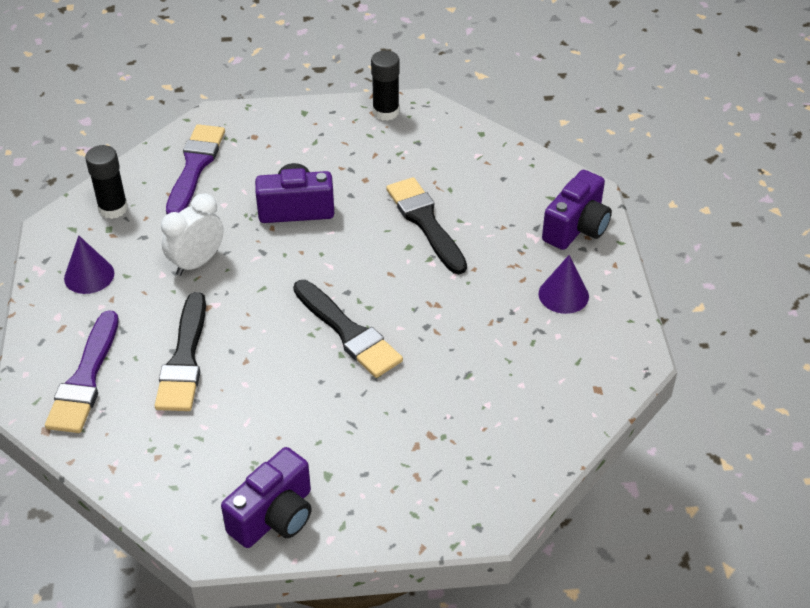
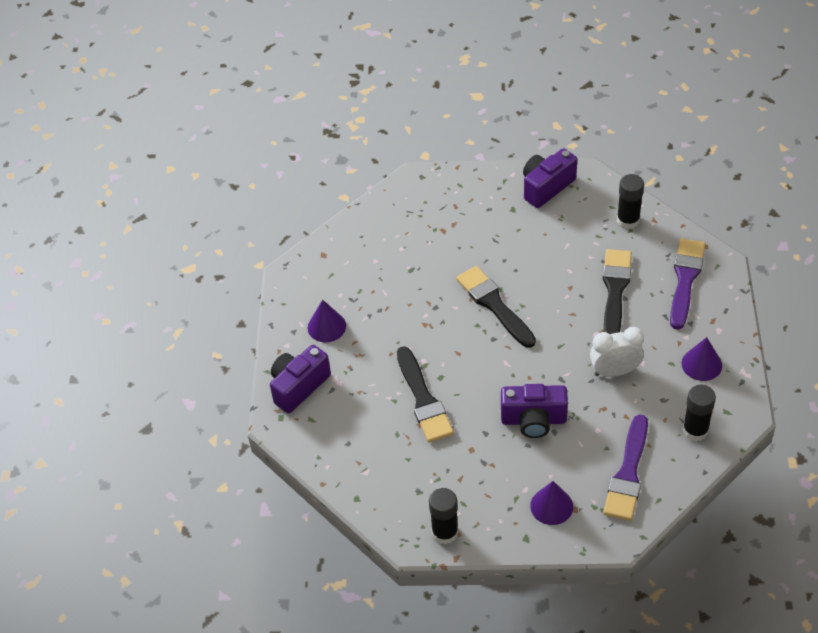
camera: 170 degrees left, 5 degrees up
white clock [161,193,224,276] -> white clock turned 150 degrees counterclockwise [590,327,644,377]
none -> purple cone [530,481,573,525]
none -> black glue stick [617,174,644,229]

